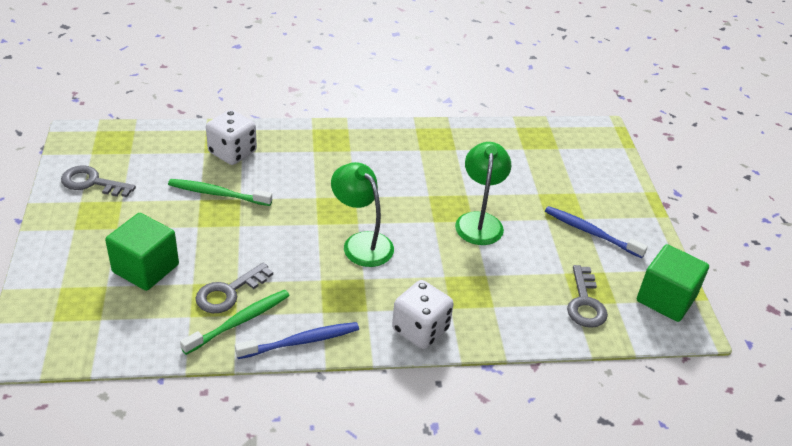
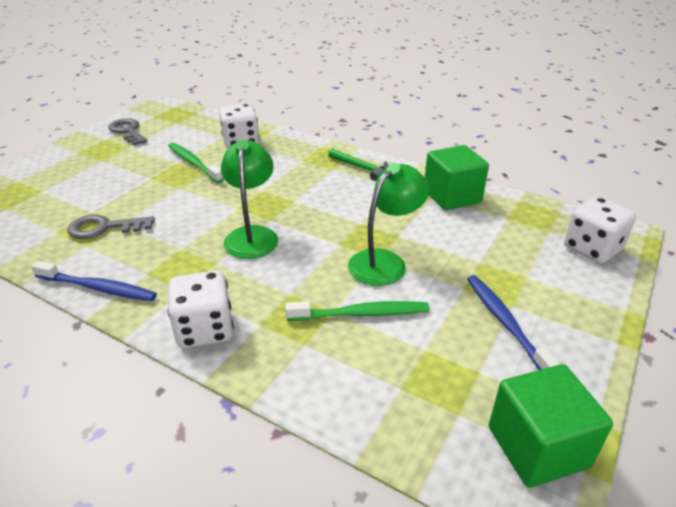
camera: 40 degrees right, 5 degrees down
green cube [105,213,179,291] -> green cube moved to [425,145,489,210]
green toothbrush [180,290,290,355] -> green toothbrush moved to [285,301,429,321]
grey key [567,265,608,328] -> none
none -> green hammer [328,149,389,181]
none -> white dice [564,197,636,263]

